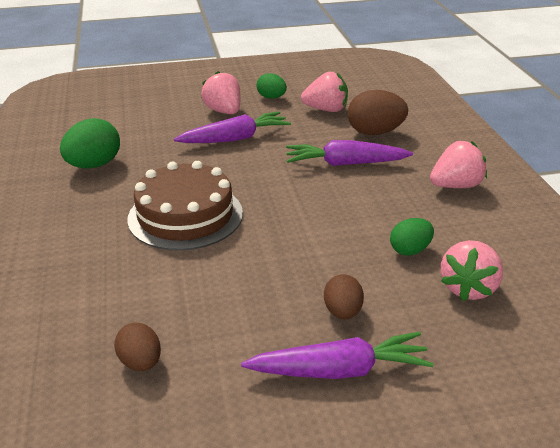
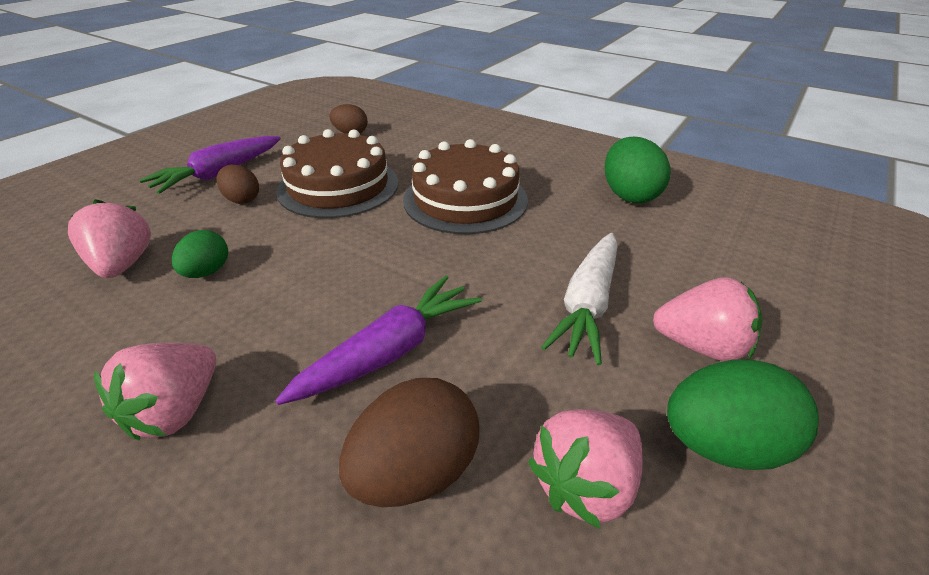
camera: 135 degrees right, 5 degrees up
purple carrot [174,111,291,143] -> white carrot [541,233,618,365]
green egg [256,73,287,99] -> green egg [667,359,819,470], size x1.63
none -> brown cake [276,129,399,218]

